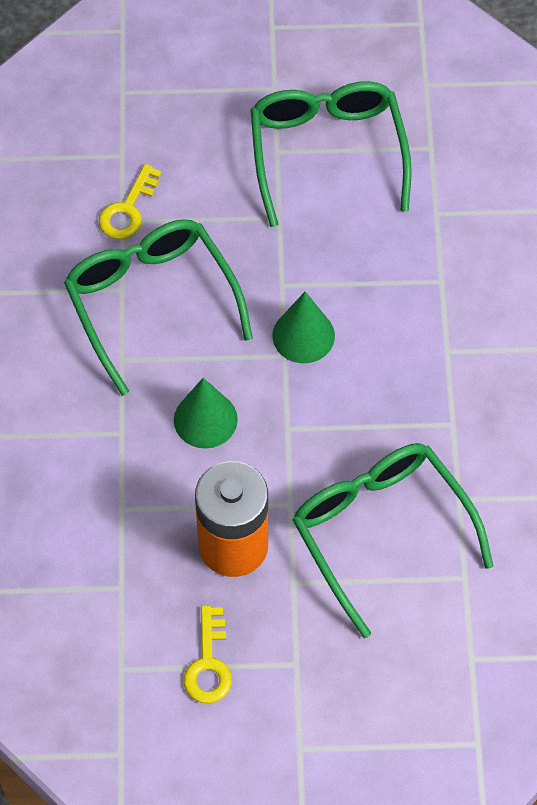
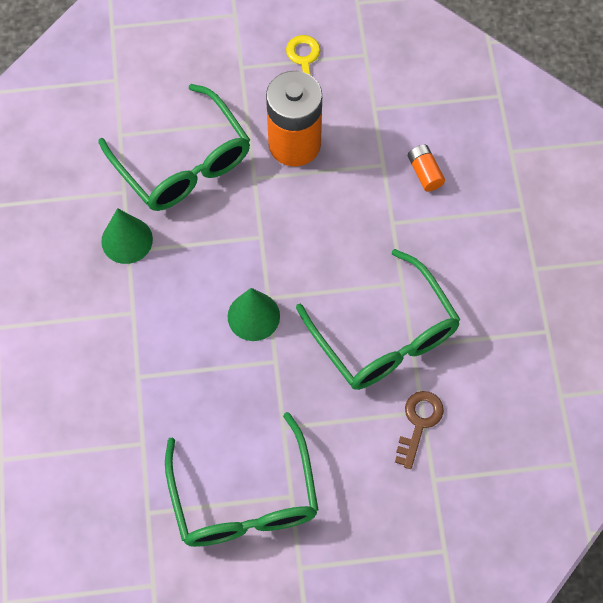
camera: 175 degrees right, 5 degrees up
yellow key [99,164,162,239] -> brown key [395,391,444,469]
green cone [174,378,238,449] -> green cone moved to [101,208,153,264]
none -> orange battery [408,145,445,191]

